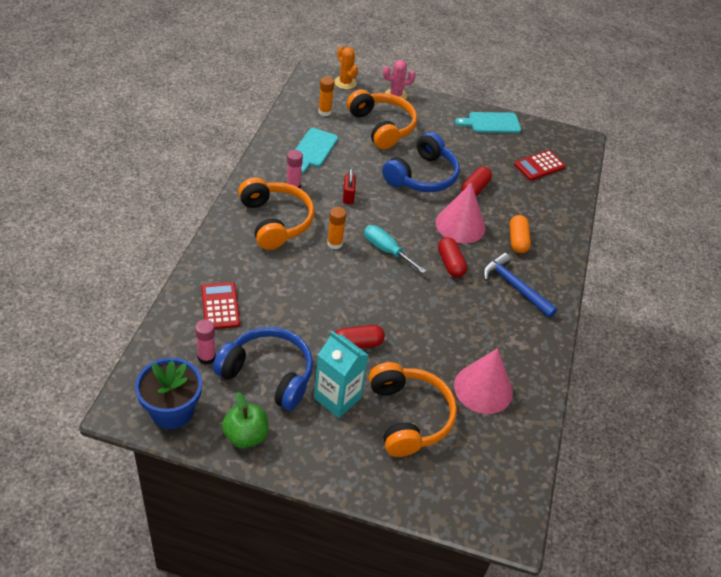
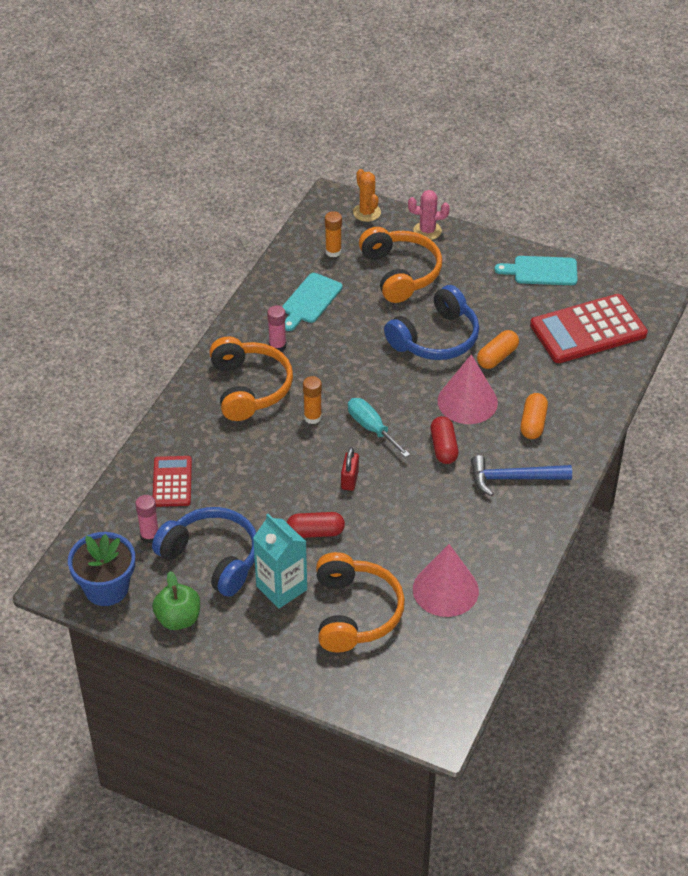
camera: 15 degrees right, 0 degrees up
red padlock [343,168,356,204] -> red padlock moved to [341,447,359,491]
red capsule [461,167,492,196] -> orange capsule [477,330,519,369]
blue hammer [483,253,558,318] -> blue hammer turned 60 degrees counterclockwise [471,455,572,496]
red calculator [514,150,566,180] -> red calculator [530,294,648,363], size x1.79

